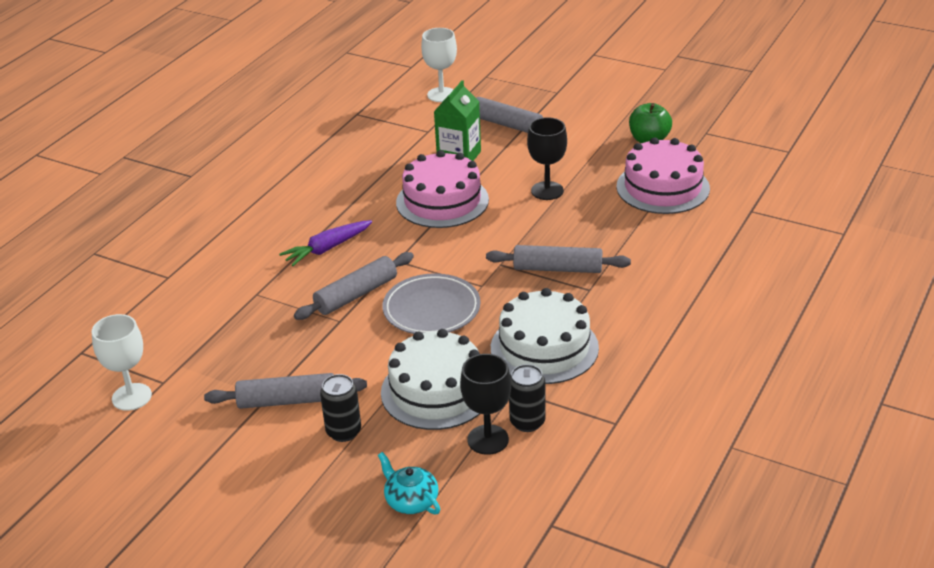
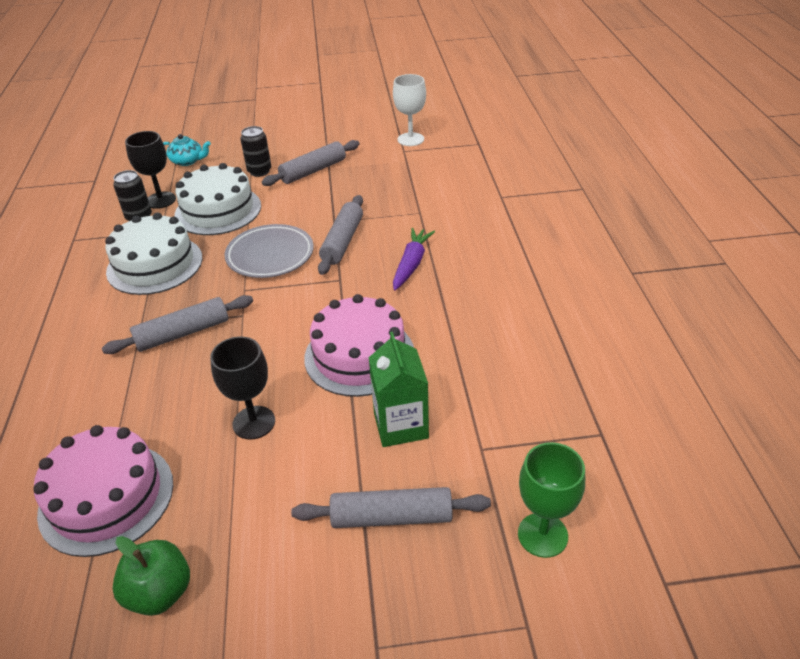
camera: 145 degrees right, 5 degrees up
white goblet [421,28,457,102] -> green goblet [518,442,585,558]

